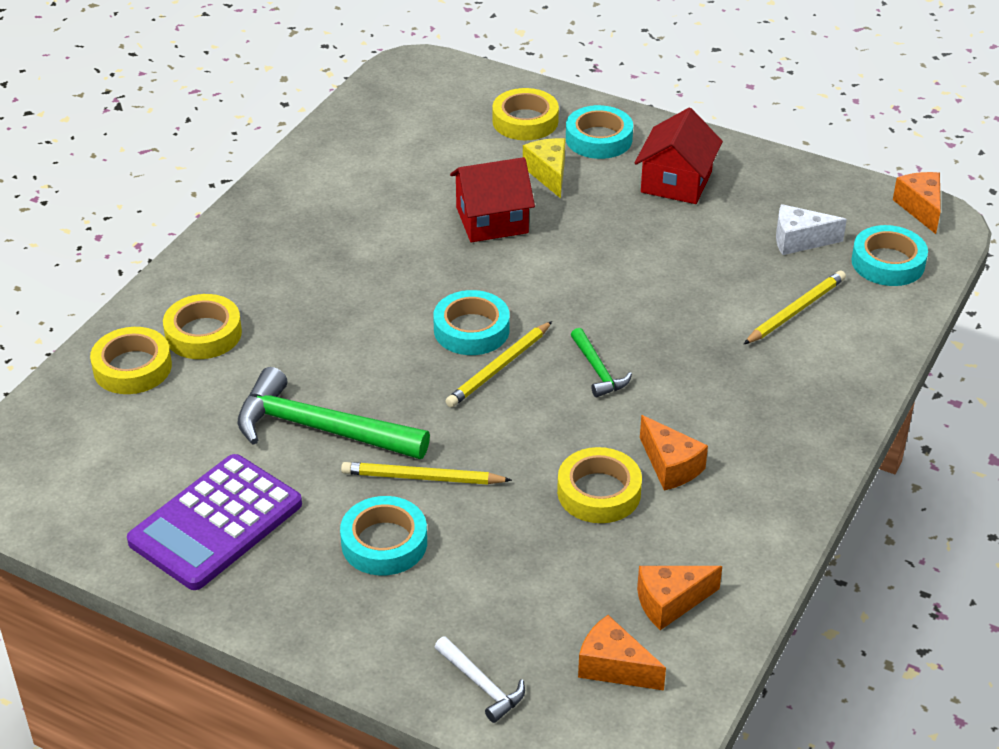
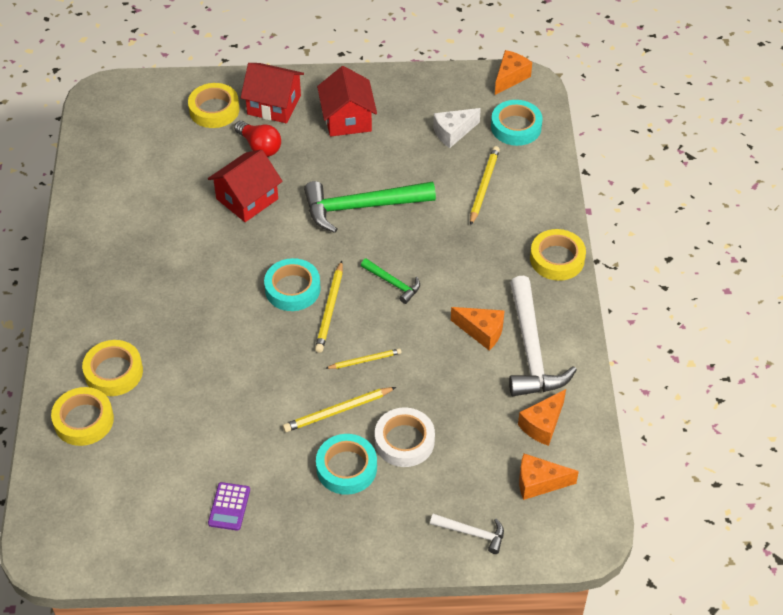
camera: 30 degrees left, 10 degrees up
purple calculator [127,454,302,590] -> purple calculator [208,482,250,531], size x0.44
green hammer [237,367,430,459] -> green hammer moved to [304,181,436,233]
yellow cheese [523,138,565,198] -> red light bulb [234,121,281,157]
yellow tape [557,447,642,523] -> yellow tape moved to [530,229,586,281]
turquoise tape [566,105,633,159] -> red house [241,63,304,123]
orange cheese [893,172,941,234] -> orange cheese turned 75 degrees clockwise [495,50,532,95]
none -> yellow pencil [325,348,401,369]
none -> white tape [375,407,435,467]
none -> white hammer [509,276,577,396]

